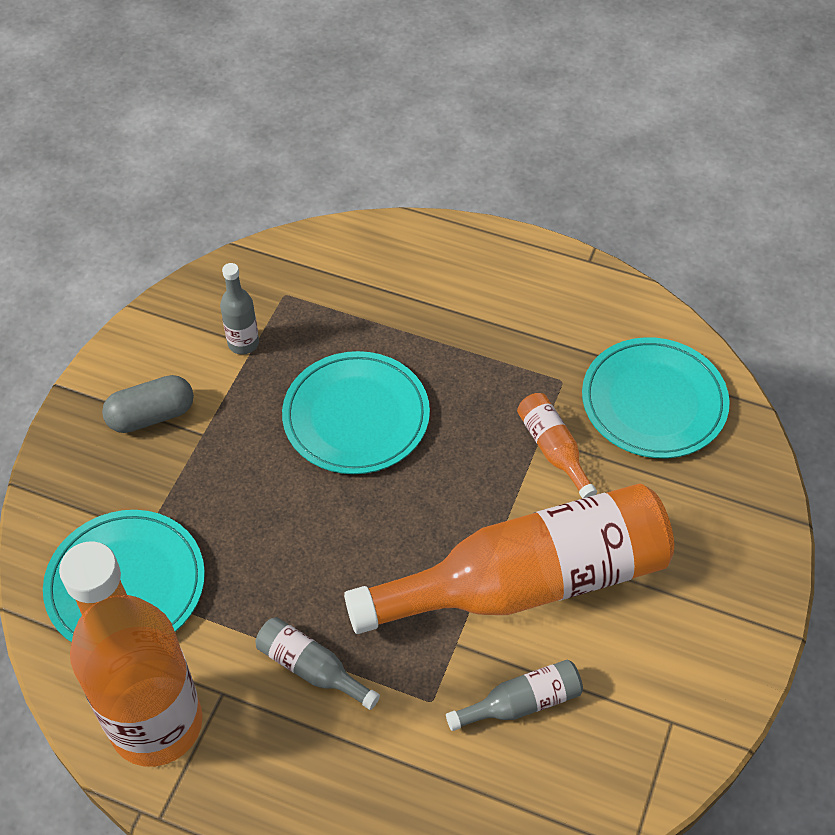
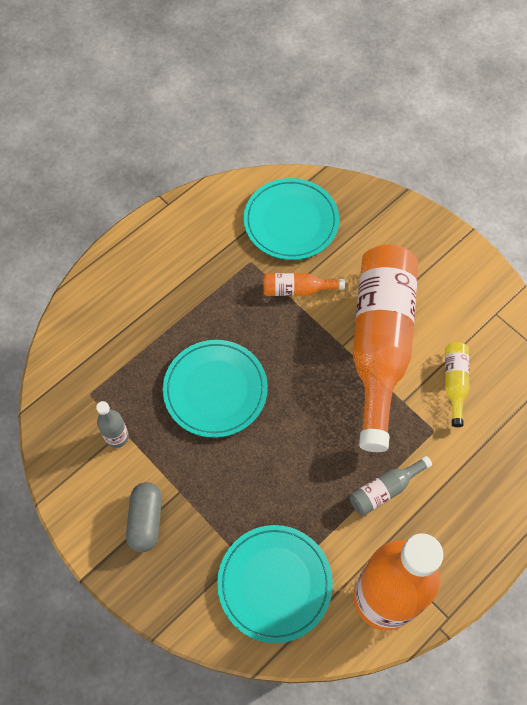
camera: 65 degrees left, 10 degrees up
grey bottle [446,660,583,731] -> yellow bottle [445,342,469,427]

